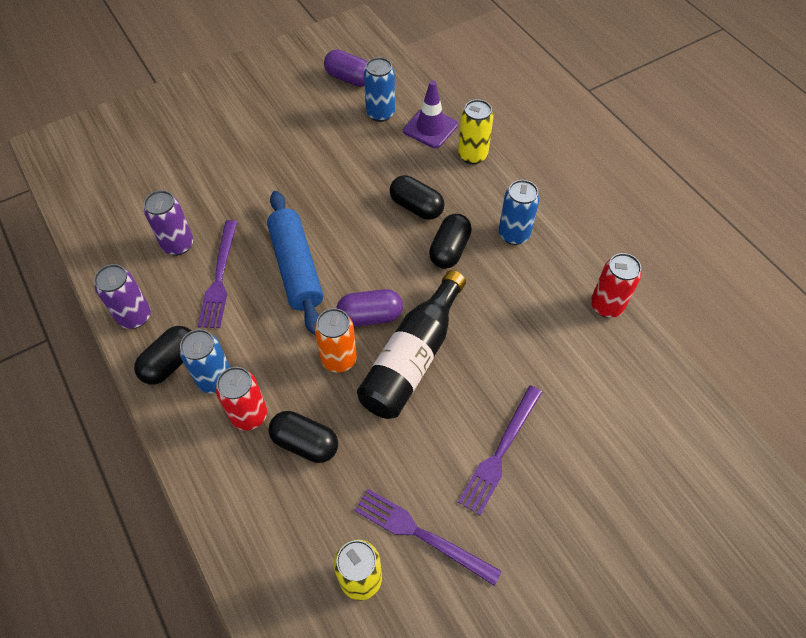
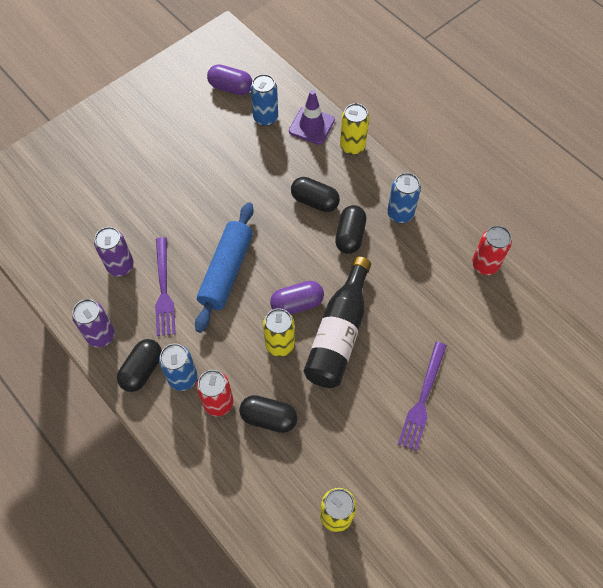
camera: 10 degrees left, 5 degrees up
blue rolling pin [267,191,323,335] -> blue rolling pin turned 45 degrees clockwise [195,202,254,333]
orange can [315,308,357,373] -> yellow can [263,308,295,357]
purple fork [354,488,502,586] -> none

